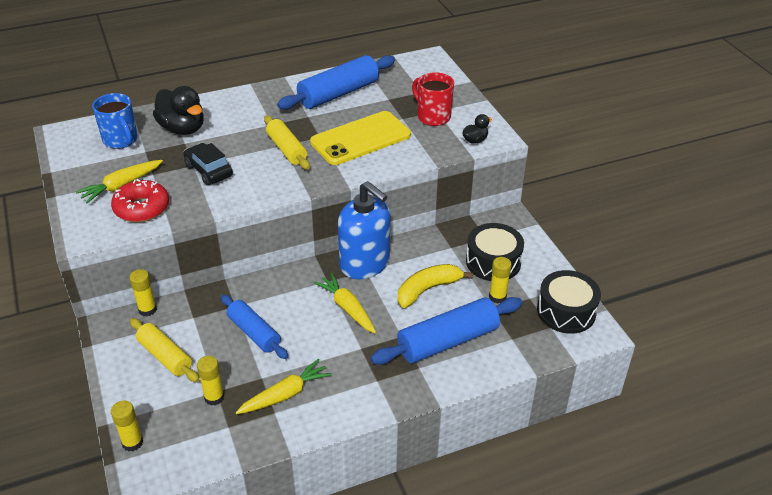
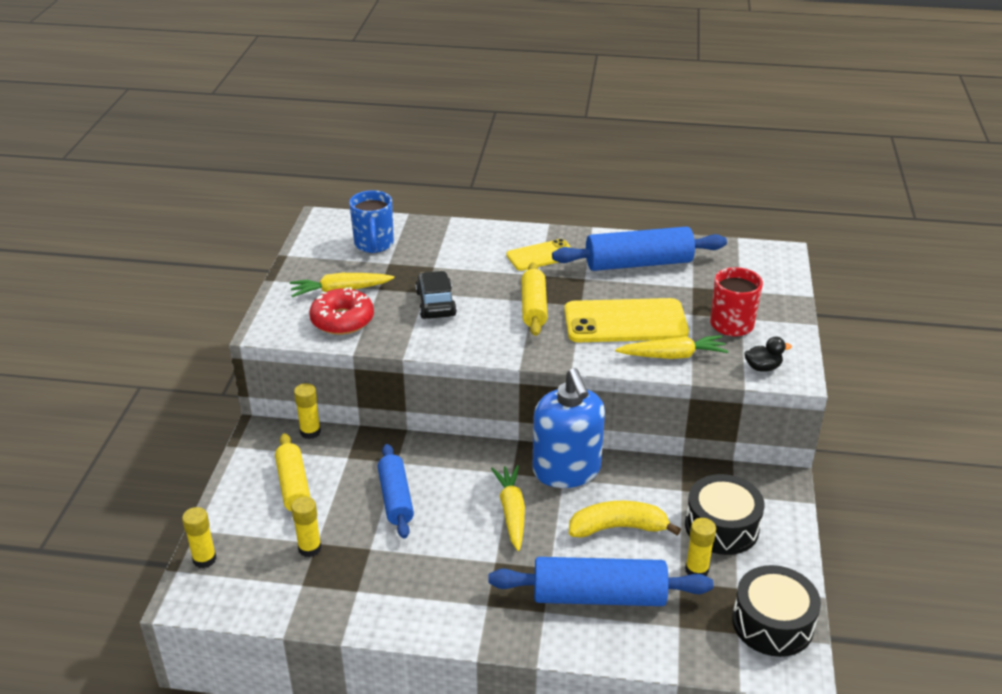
camera: 30 degrees right, 5 degrees down
black duck [153,86,204,135] -> none
yellow carrot [236,359,332,414] -> yellow carrot moved to [615,335,728,359]
none -> yellow phone [506,239,571,271]

